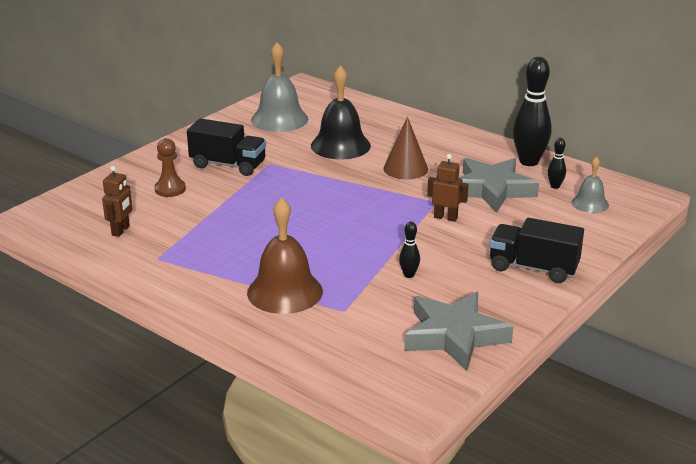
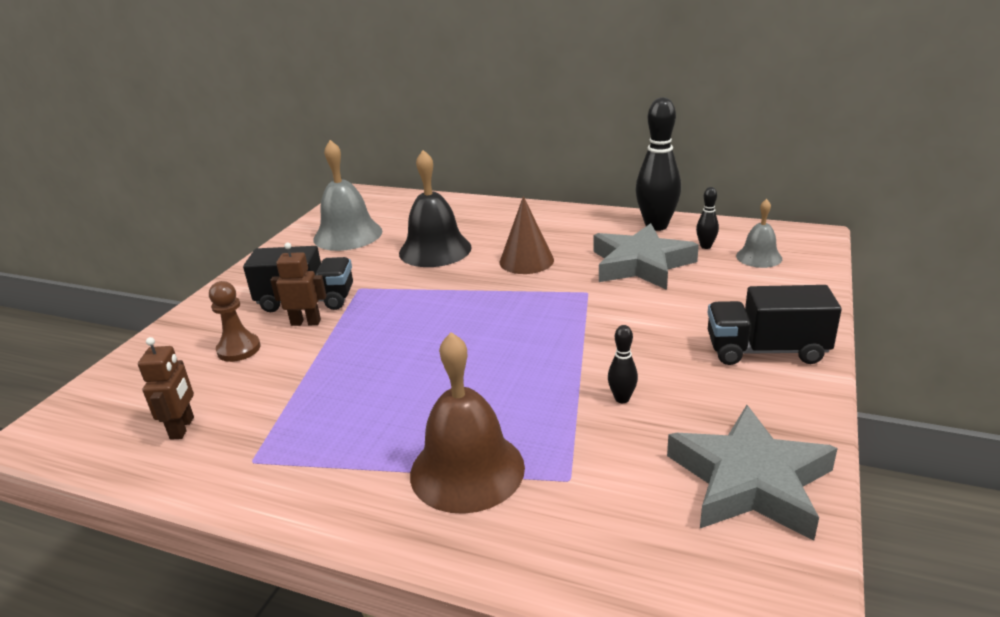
camera: 15 degrees left, 0 degrees up
brown robot [427,154,469,222] -> brown robot moved to [270,243,327,326]

